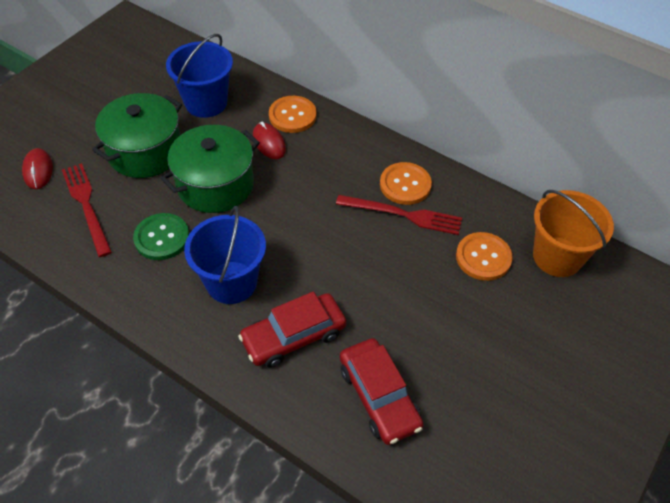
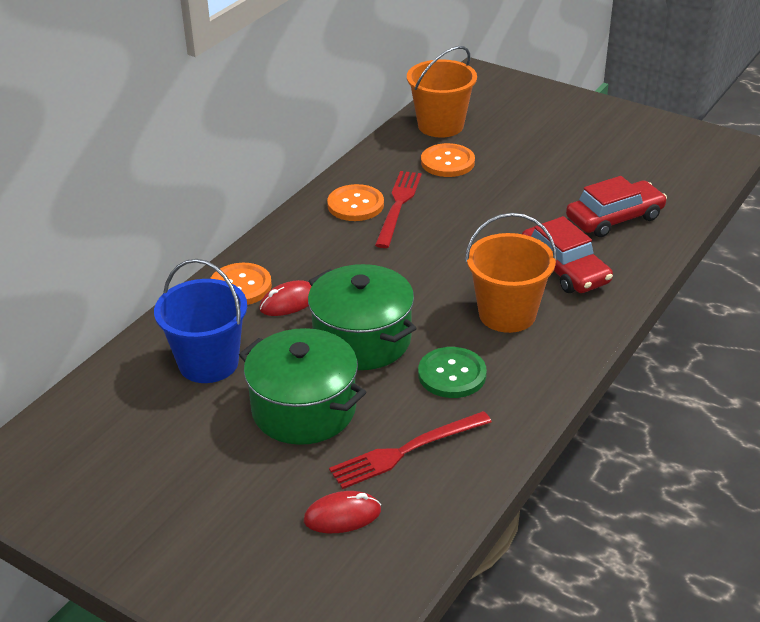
camera: 90 degrees left, 15 degrees down
blue bucket [184,206,266,304] -> orange bucket [465,213,557,333]

